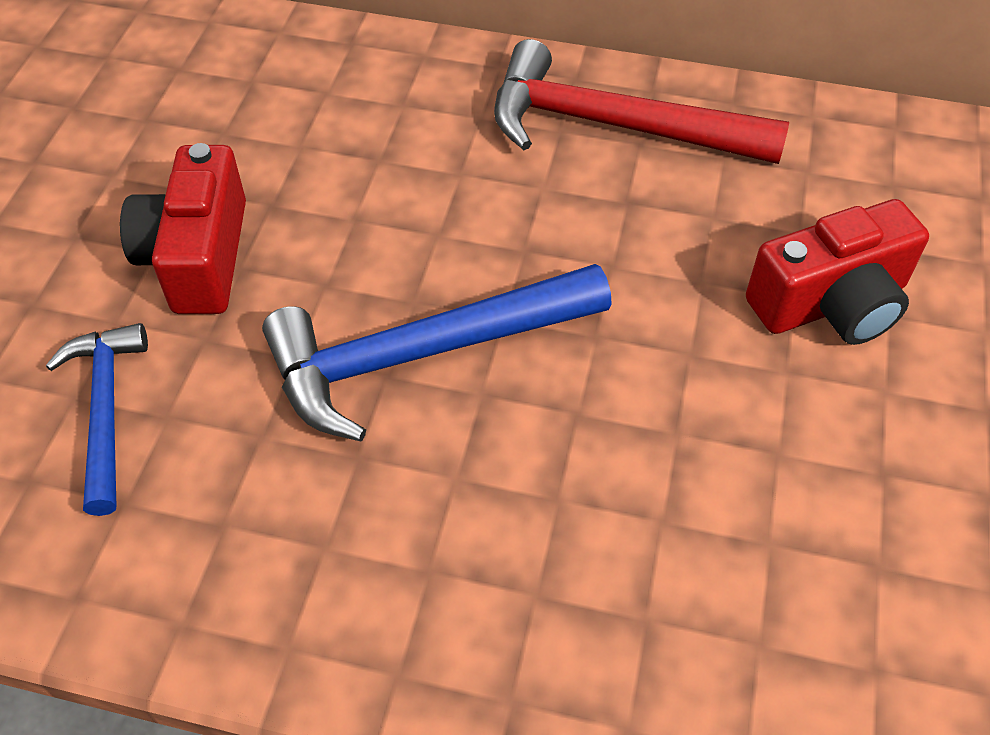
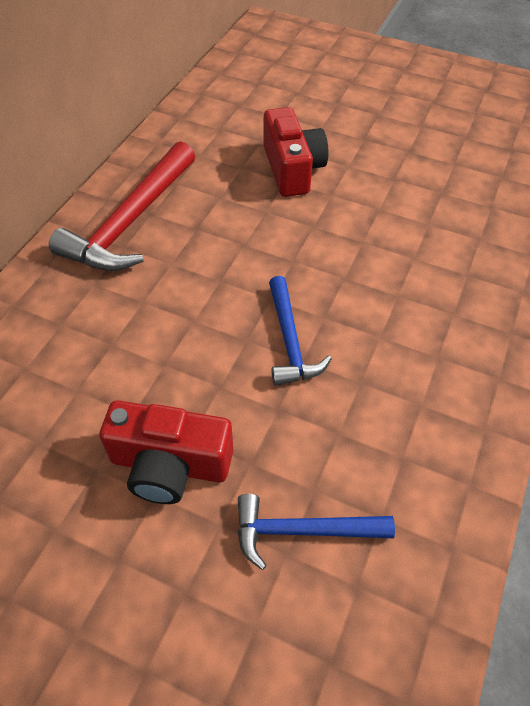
camera: 80 degrees left, 0 degrees up
blue hammer [262,264,612,442] -> blue hammer [269,276,332,386], size x0.60

